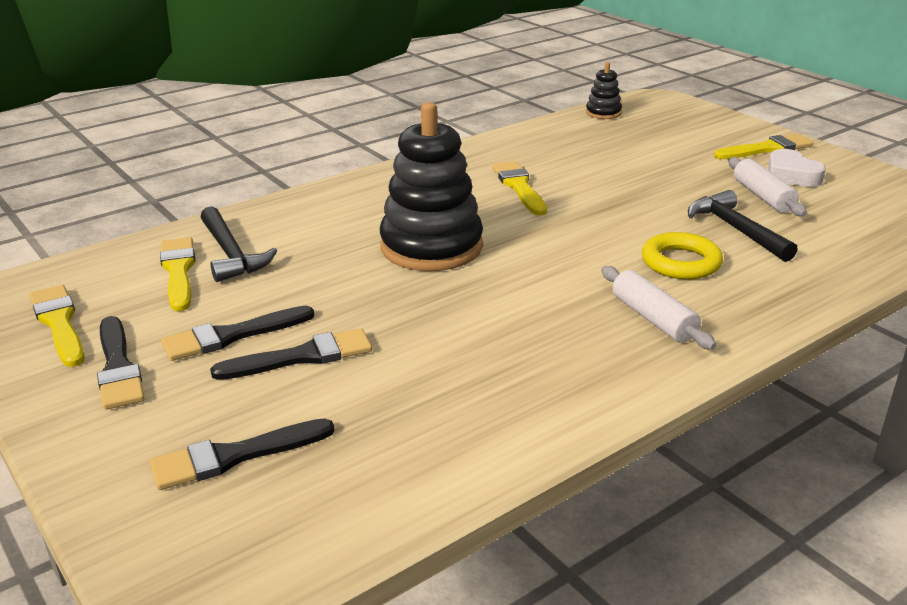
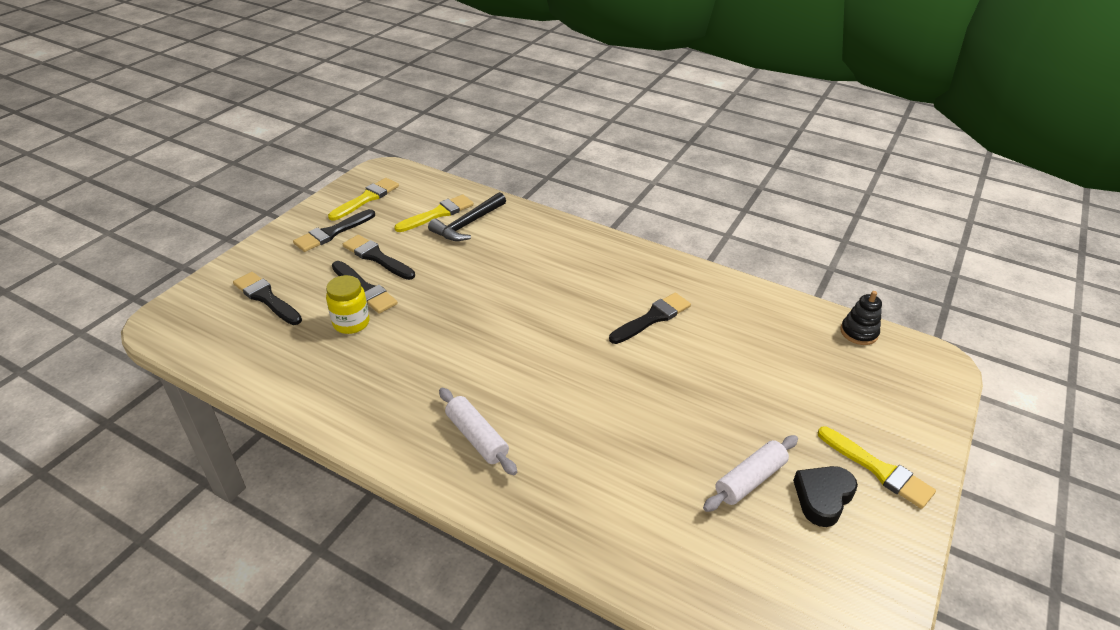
camera: 65 degrees right, 10 degrees up
black stacking toy [380,102,483,271] -> none
yellow brush [492,161,547,215] -> black brush [609,293,691,344]
white rolling pin [601,266,716,350] -> white rolling pin turned 75 degrees counterclockwise [439,388,517,475]
yellow ring [642,232,723,279] -> none
black hammer [688,190,798,262] -> none
white heart [768,149,826,187] -> black heart [793,466,858,527]
none -> yellow jar [326,275,370,334]

